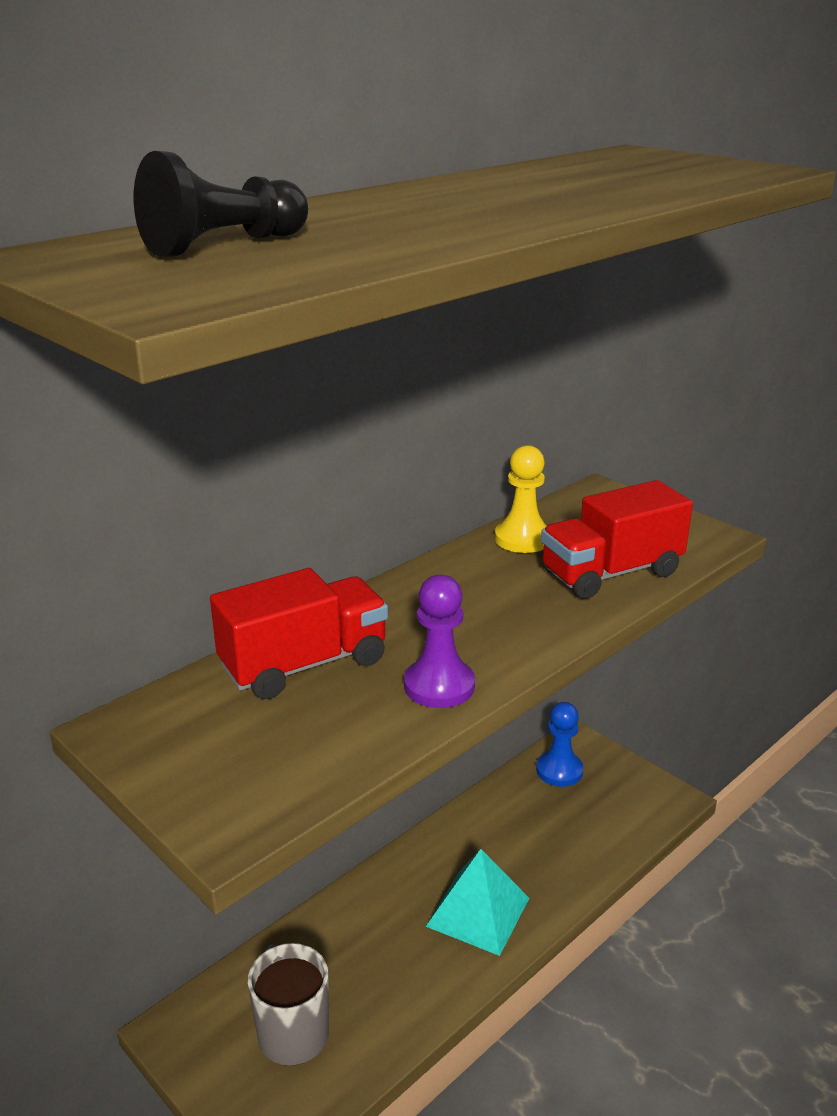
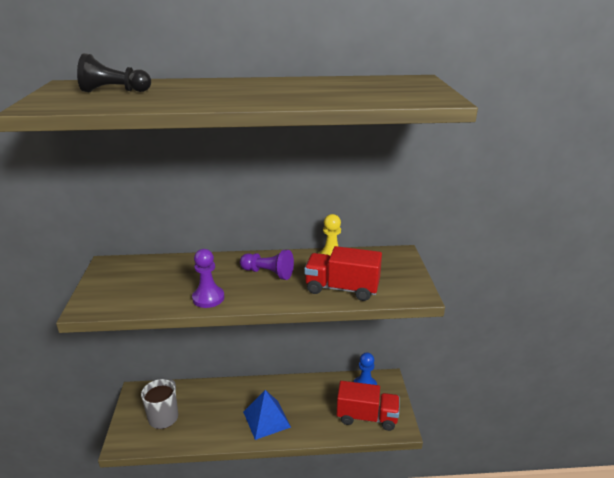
camera: 40 degrees right, 0 degrees up
red truck [210,568,388,699] -> red truck moved to [337,381,400,431]
turquoise pyramid [426,849,529,956] -> blue pyramid [243,390,291,440]
none -> purple pawn [240,250,294,280]

